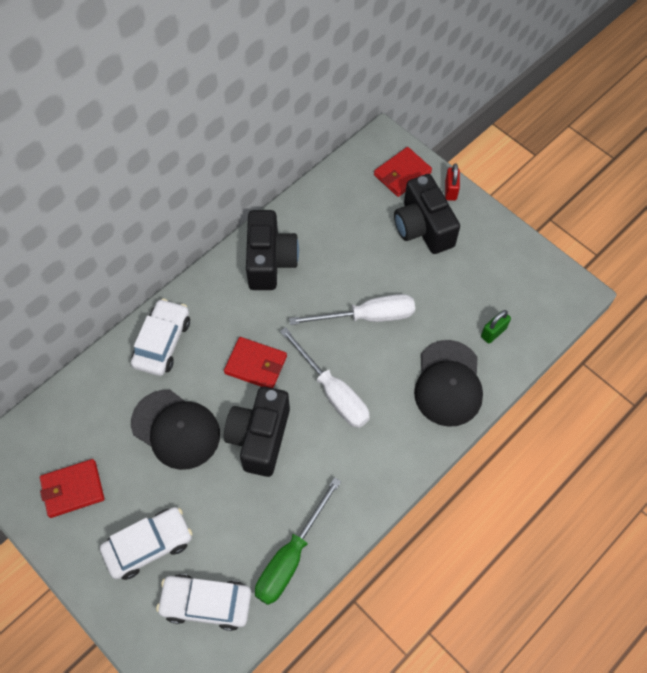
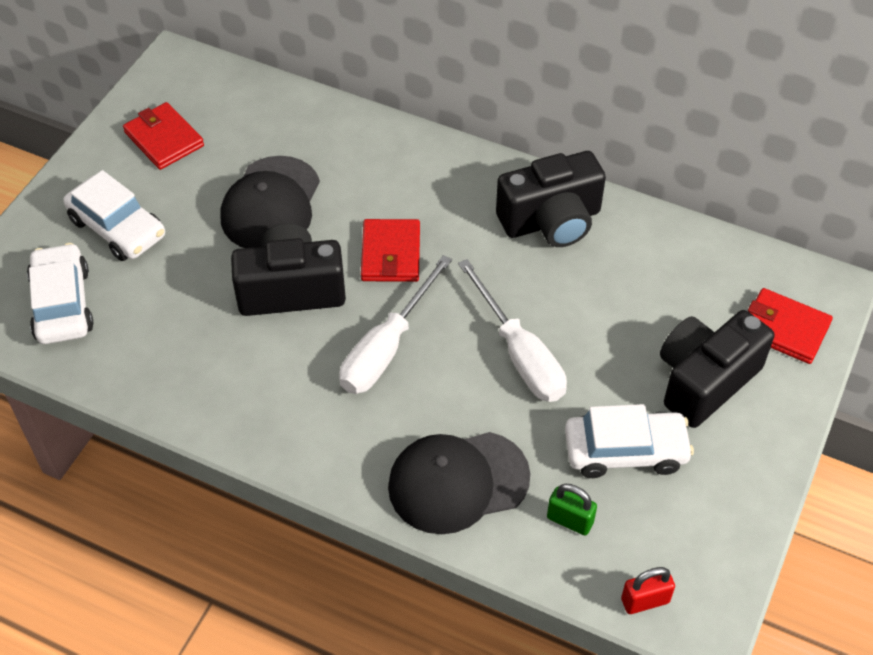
camera: 70 degrees right, 10 degrees down
white car [131,299,190,376] -> white car moved to [565,404,694,478]
green screwdriver [255,477,341,605] -> none
red padlock [445,163,460,201] -> red padlock moved to [621,567,675,614]

